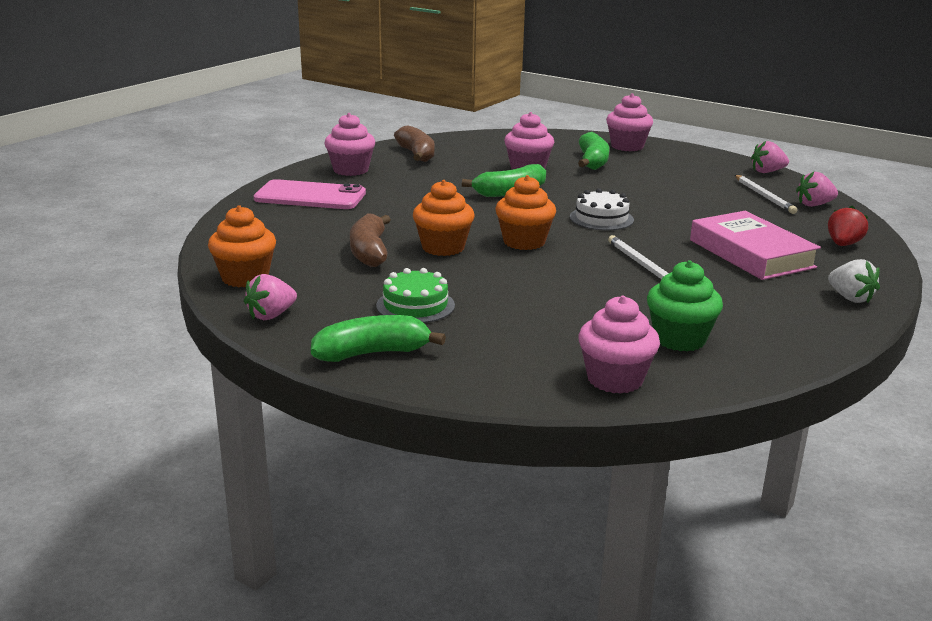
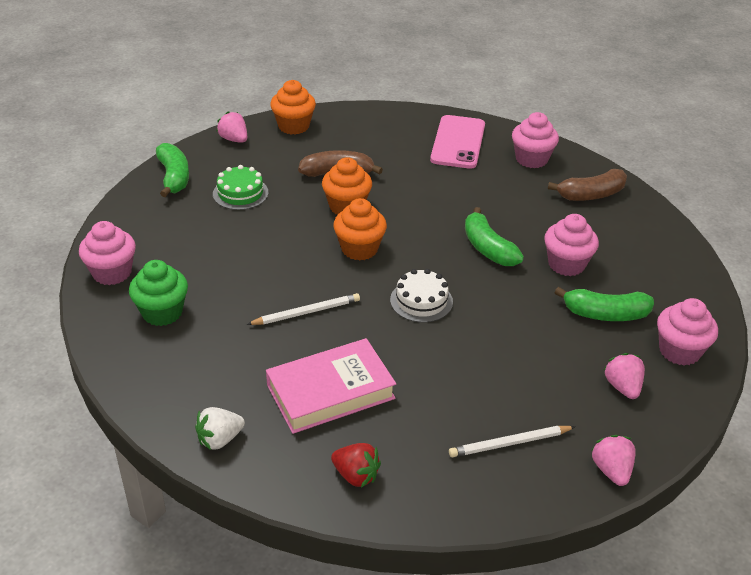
camera: 90 degrees right, 15 degrees up
pink strawberry [796,172,838,207] -> pink strawberry moved to [604,353,645,399]

